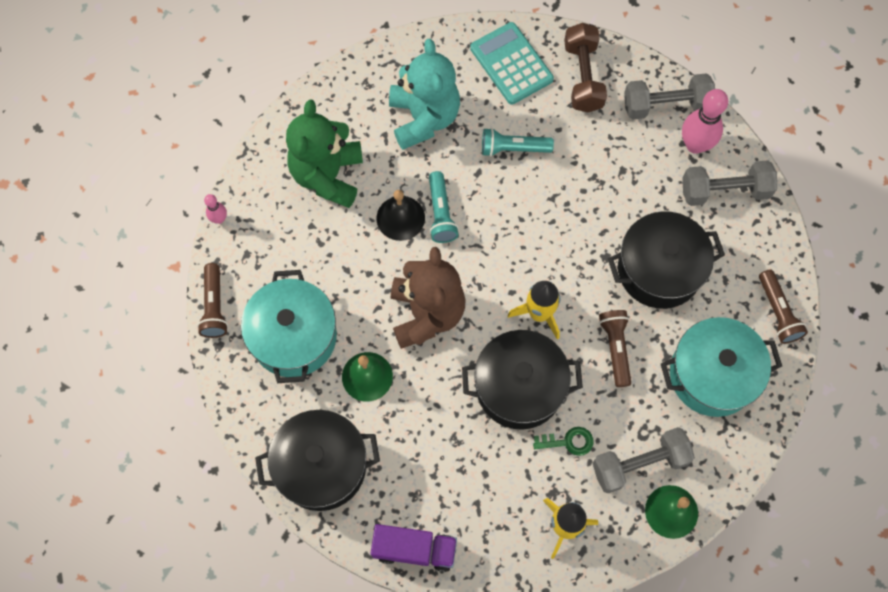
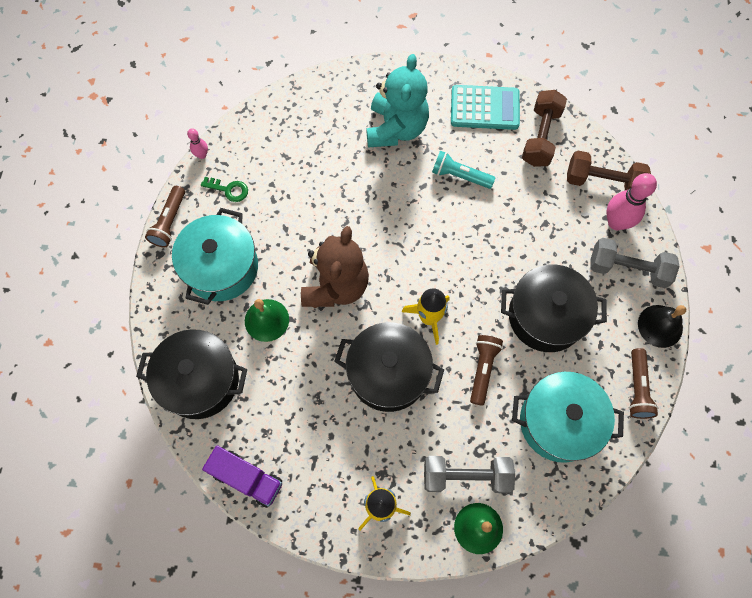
camera: 20 degrees right, 0 degrees up
green teddy bear [286,99,363,208] -> none
black bell [377,190,425,241] -> black bell moved to [638,305,686,348]
turquoise flashlight [429,171,459,243] -> none
turquoise calculator [470,22,554,104] -> turquoise calculator turned 105 degrees clockwise [451,85,520,130]
green key [533,427,593,456] -> green key moved to [201,177,248,202]
grey dumbbell [624,73,715,120] -> brown dumbbell [567,151,651,190]

